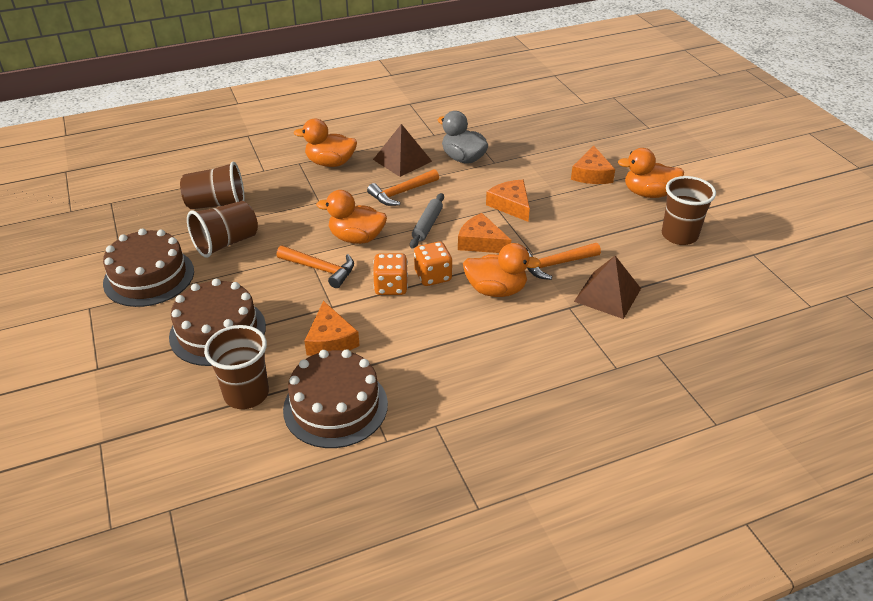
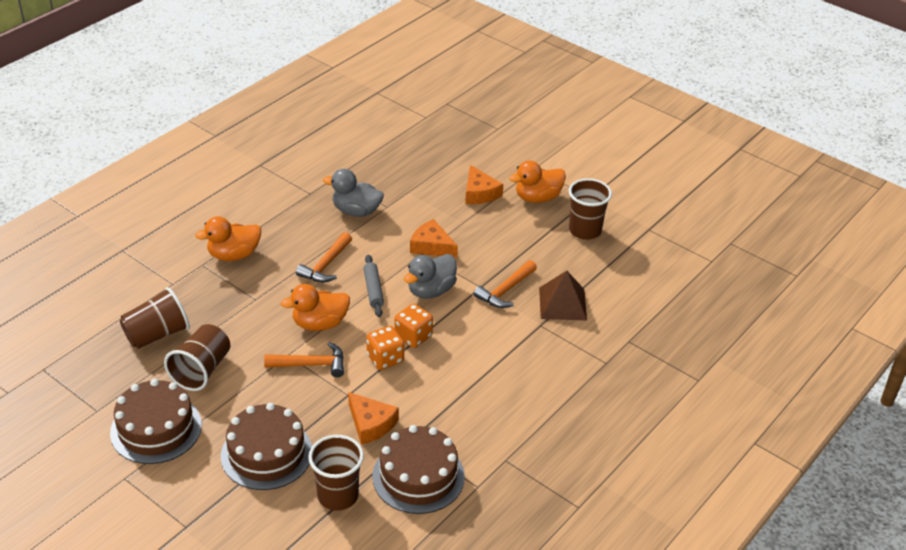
camera: 30 degrees left, 0 degrees up
brown pyramid [373,124,432,177] -> none
orange cheese [458,213,511,253] -> grey duck [404,254,457,299]
orange duck [463,243,541,297] -> none

